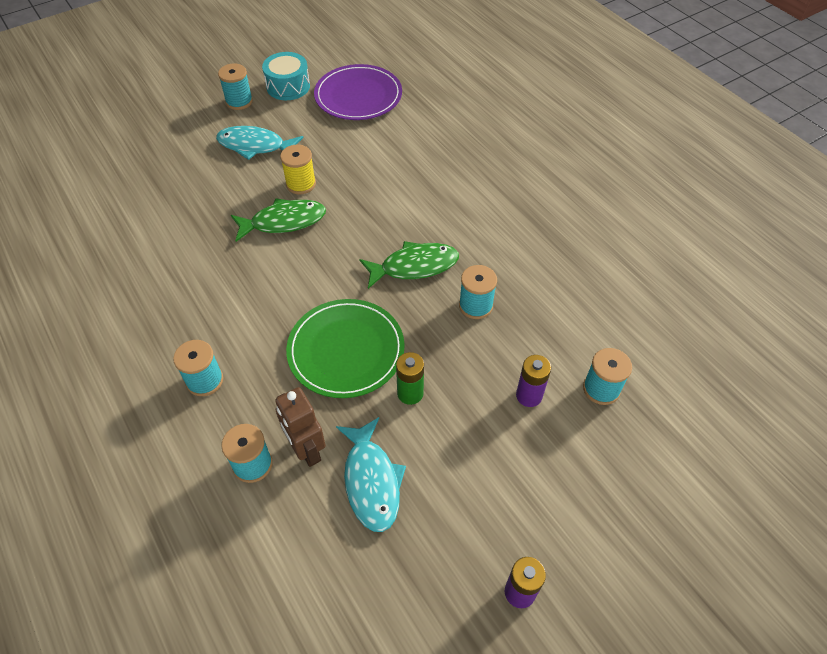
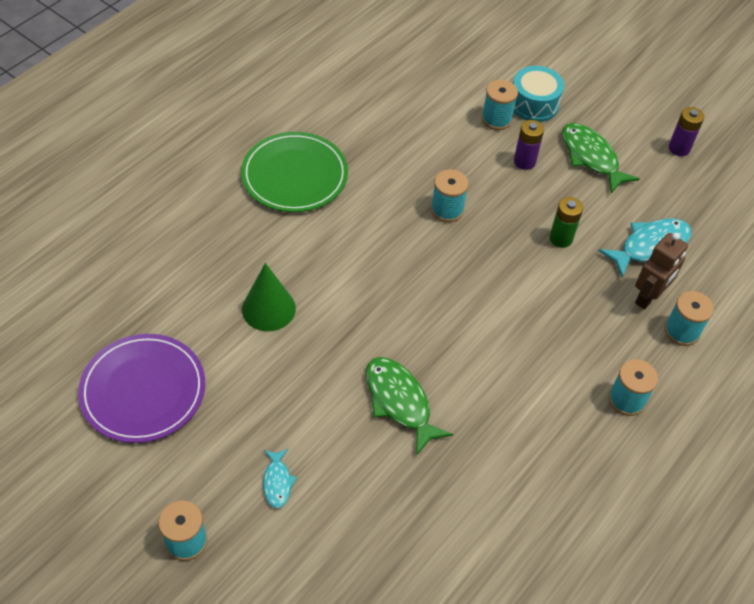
camera: 110 degrees left, 0 degrees up
turquoise fish [216,126,303,160] -> turquoise fish [263,449,297,508], size x0.54
turquoise drum [262,52,310,100] -> turquoise drum moved to [513,66,564,122]
yellow spool [280,145,316,194] -> none
green plate [286,299,405,398] -> green plate moved to [241,132,348,212]
green fish [359,241,459,289] -> green fish moved to [562,123,640,193]
none -> green cone [242,263,296,331]

